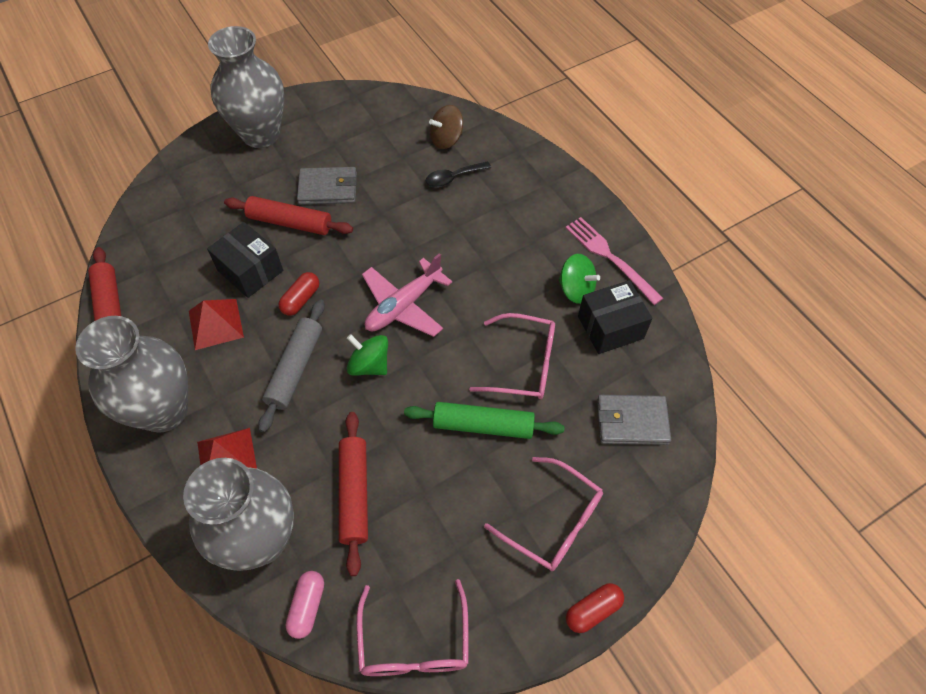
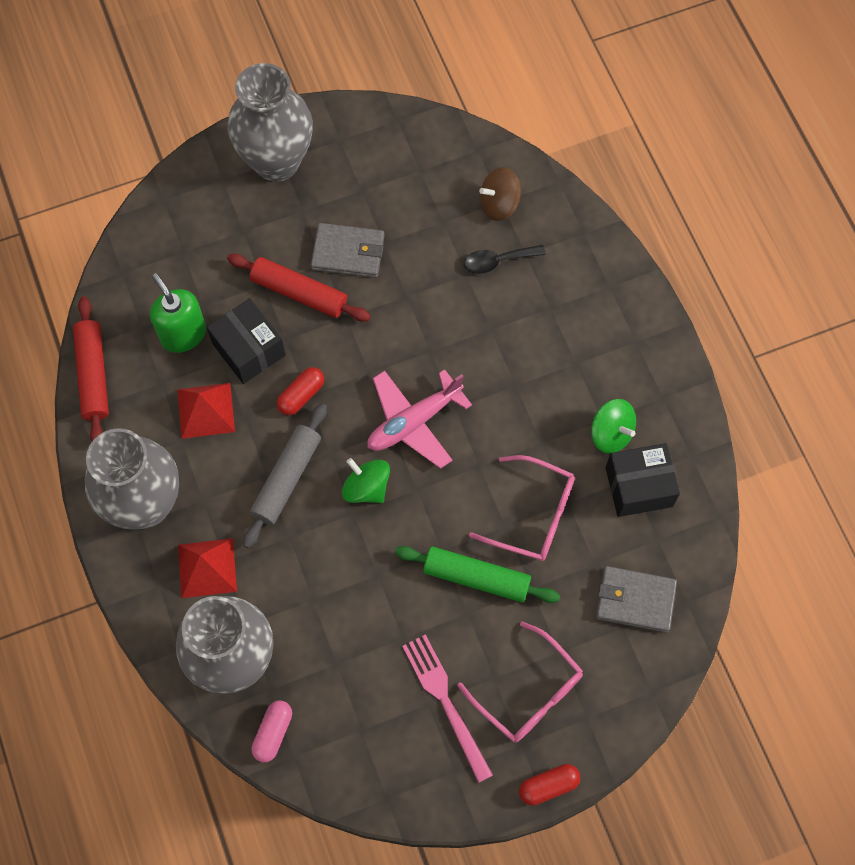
camera: 10 degrees right, 10 degrees up
red rolling pin [339,412,368,576] -> none
pink glasses [356,579,469,676] -> none
pink fork [565,217,663,305] -> pink fork moved to [402,634,493,783]
none -> green soap dispenser [150,273,206,353]

